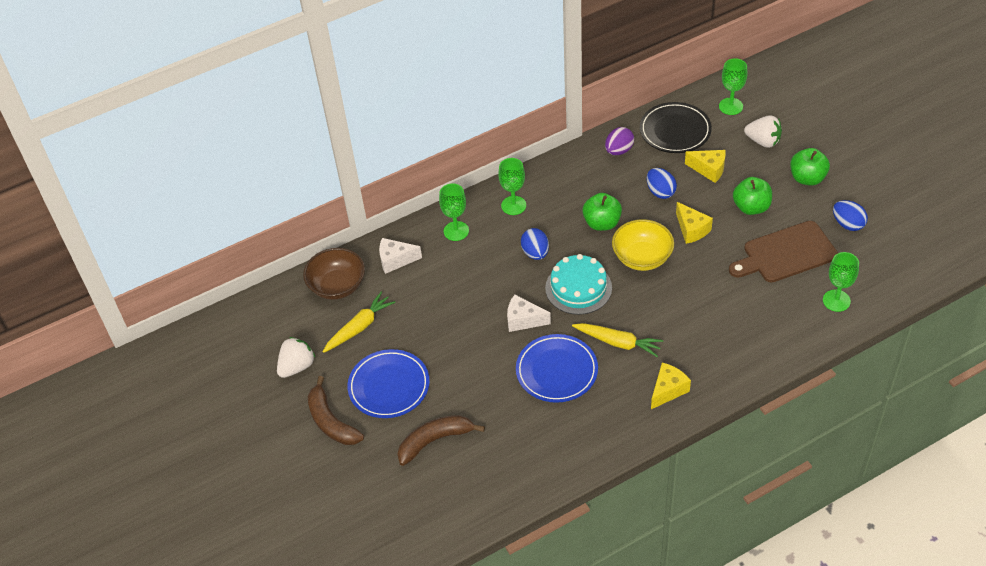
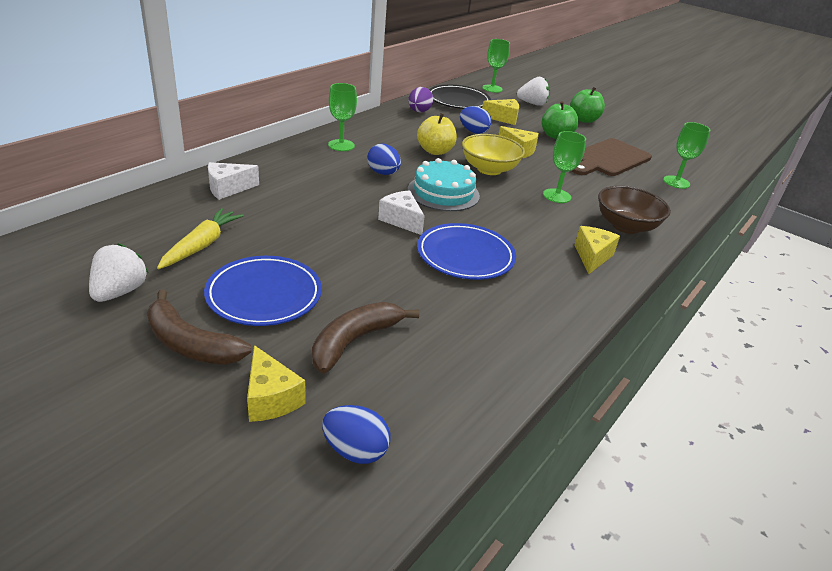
camera: 30 degrees left, 15 degrees down
brown bowl [303,248,365,300] -> brown bowl moved to [598,186,671,234]
green goblet [439,183,469,241] -> green goblet moved to [543,131,586,203]
white cheese [507,295,551,332] -> white cheese turned 60 degrees clockwise [378,190,425,235]
yellow carrot [572,323,663,357] -> none
green apple [582,193,622,231] -> yellow apple [417,113,457,155]
blue egg [833,200,868,231] -> blue egg moved to [322,405,390,464]
none -> yellow cheese [247,345,306,422]

